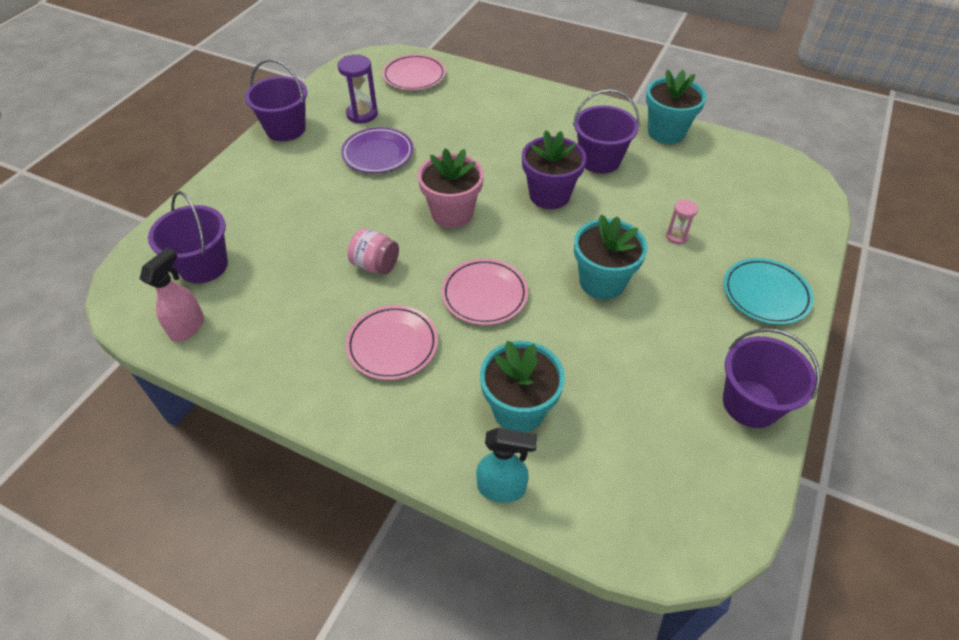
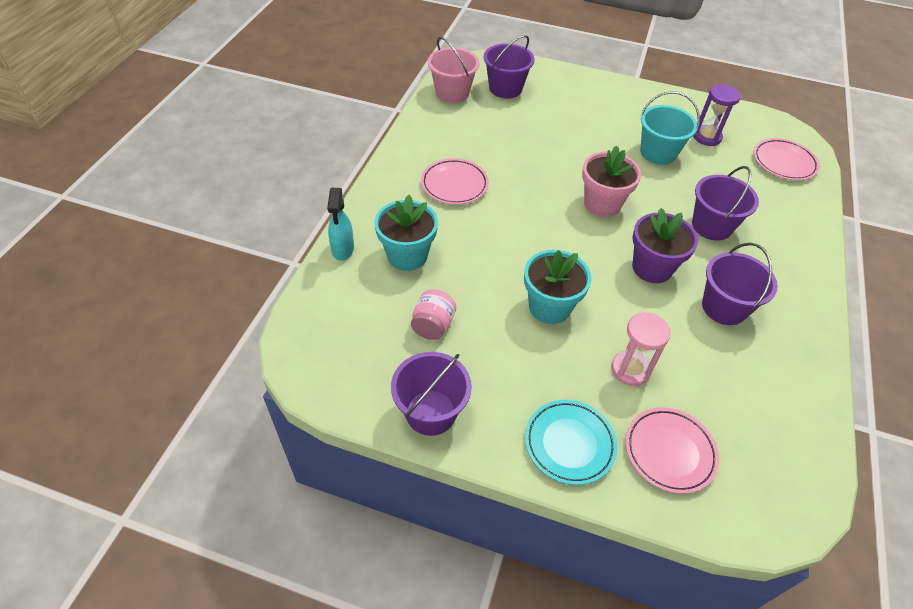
camera: 80 degrees right, 0 degrees up
pink spray bottle [140,248,204,342] -> pink bucket [428,37,479,103]
purple bucket [245,59,307,141] -> purple bucket moved to [692,166,759,240]
purple plate [341,127,413,173] -> turquoise bucket [640,91,700,165]
pink jar [347,228,399,274] -> pink jar moved to [411,289,456,340]
pink plate [441,258,528,325] -> pink plate moved to [626,407,719,494]
turquoise flower pot [646,69,707,144] -> none
pink hourglass [666,199,698,244] -> pink hourglass [611,312,671,386], size x1.68

